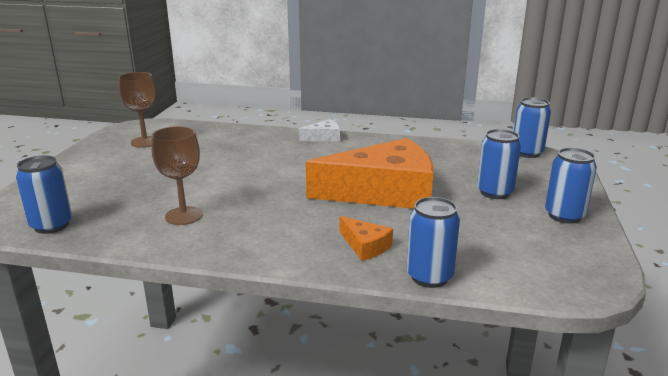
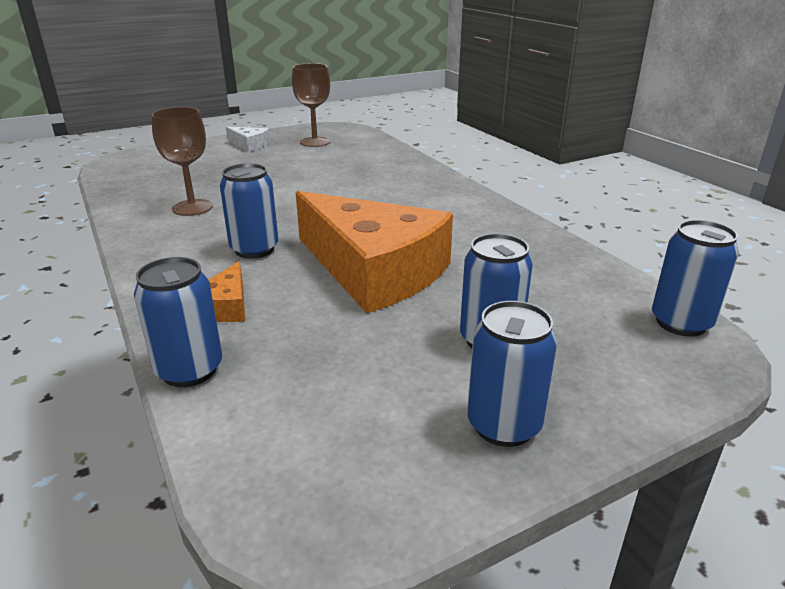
camera: 50 degrees right, 5 degrees up
blue can [16,155,72,234] -> blue can moved to [220,163,278,259]
white cheese [299,119,340,141] -> white cheese moved to [226,127,270,152]

